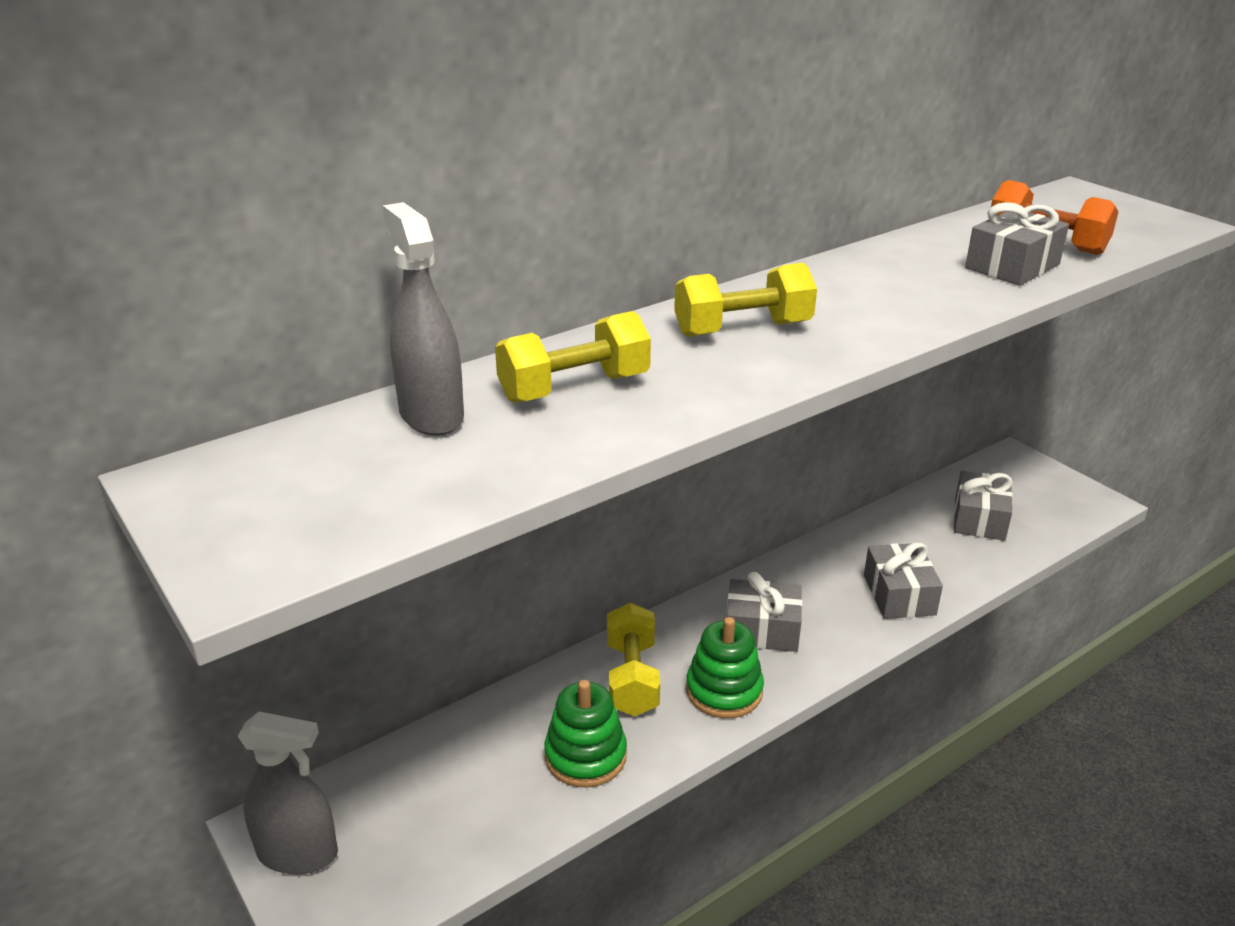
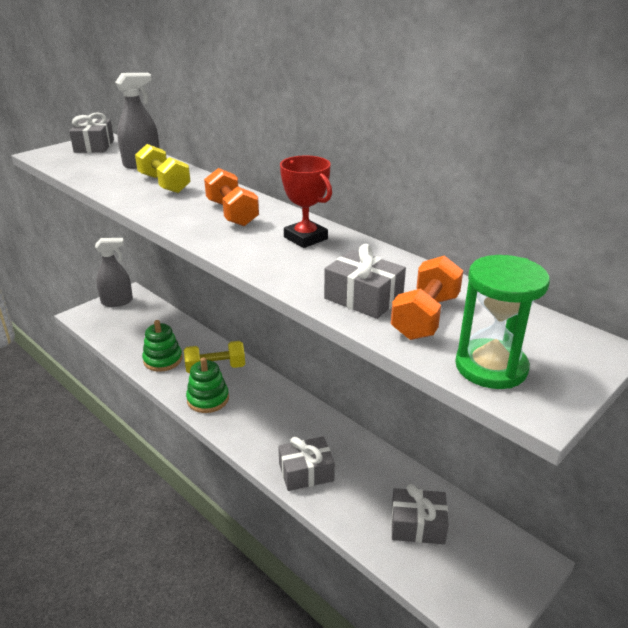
camera: 80 degrees right, 0 degrees up
grey spray bottle [238,712,338,874] -> grey spray bottle turned 105 degrees counterclockwise [95,238,133,307]
yellow dumbbell [674,263,817,337] -> orange dumbbell [204,168,259,226]
grey gift [726,572,802,652] -> grey gift moved to [69,113,114,153]
none -> red trophy [280,155,332,248]
none -> green hourglass [455,255,550,389]

